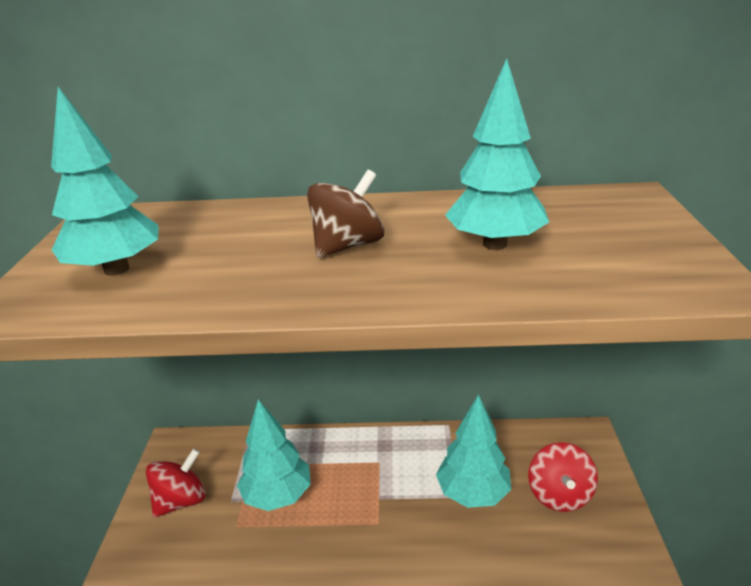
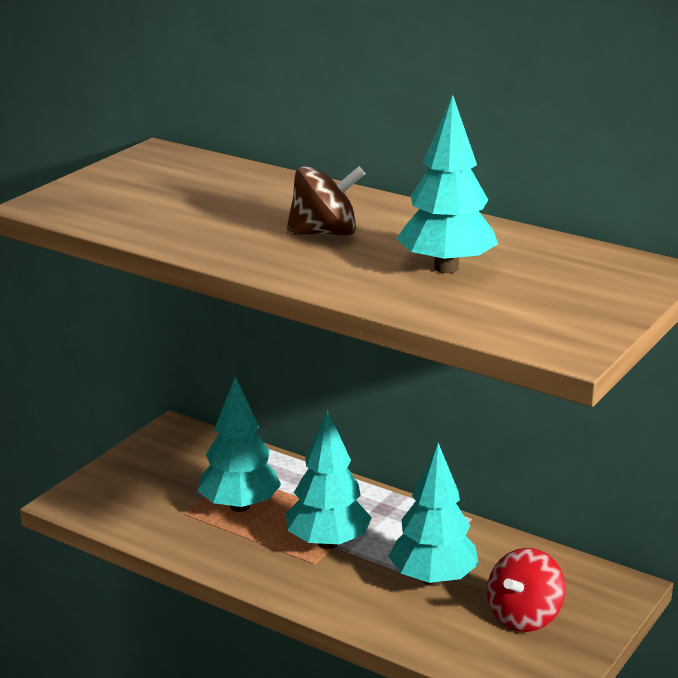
camera: 30 degrees right, 5 degrees down
turquoise tree [51,87,158,276] -> turquoise tree moved to [286,409,372,549]
red spinning top [146,448,206,517] -> none

